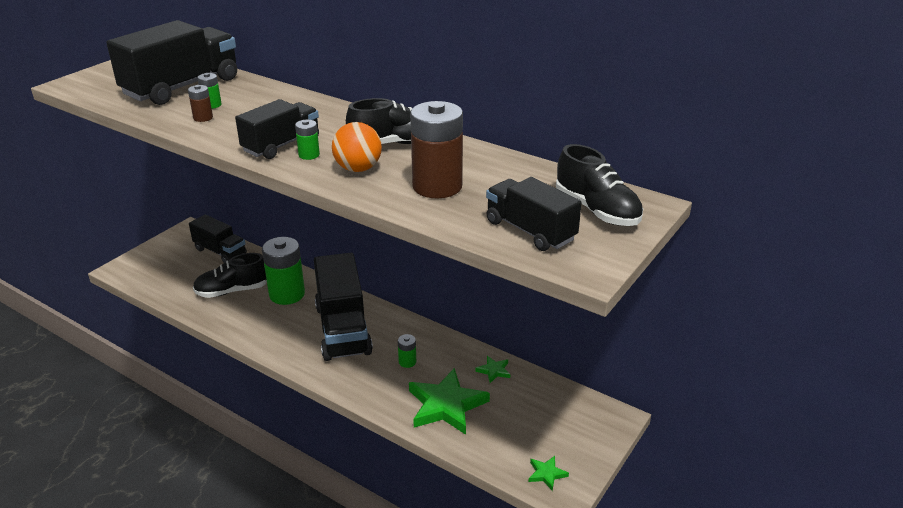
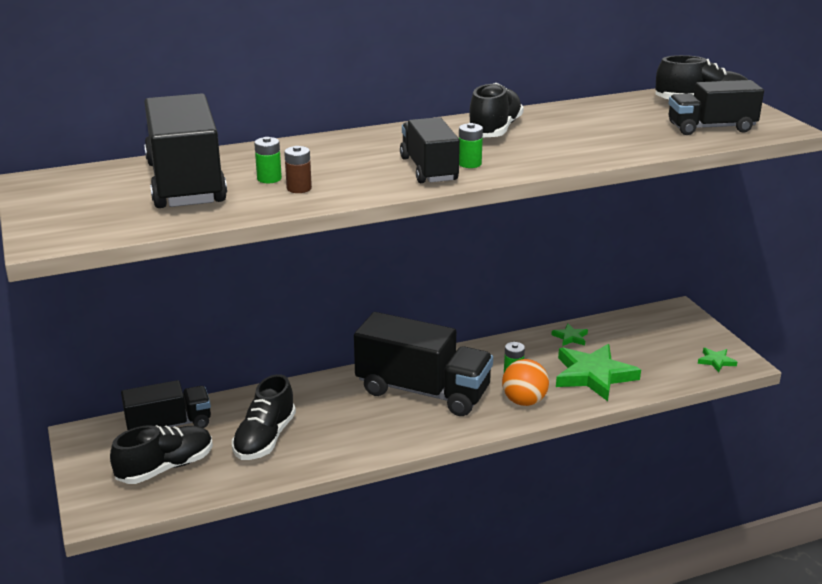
camera: 55 degrees left, 5 degrees down
green battery [262,237,305,305] -> none
orange ball [332,122,382,172] -> orange ball moved to [502,359,549,406]
brown battery [410,101,463,198] -> none
none -> black shoe [110,425,213,484]

